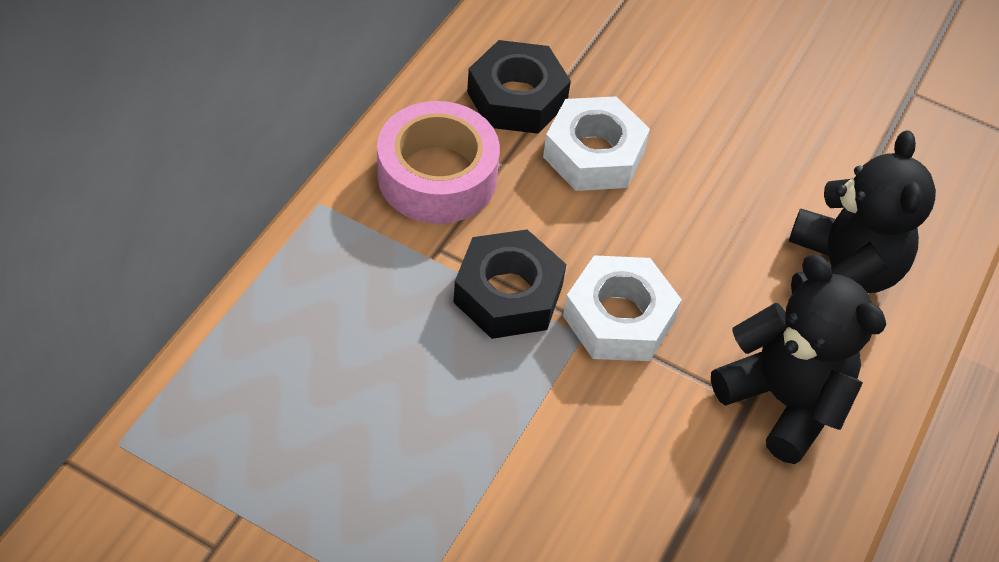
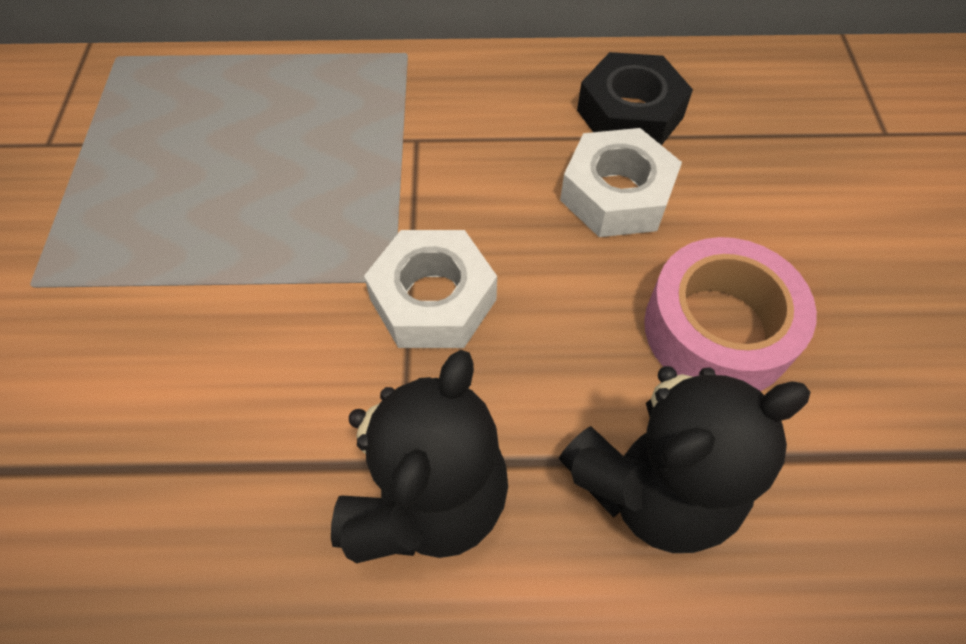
camera: 65 degrees right, 5 degrees up
pink tape [377,101,500,224] -> pink tape moved to [644,237,817,391]
black nut [453,229,566,339] -> none

